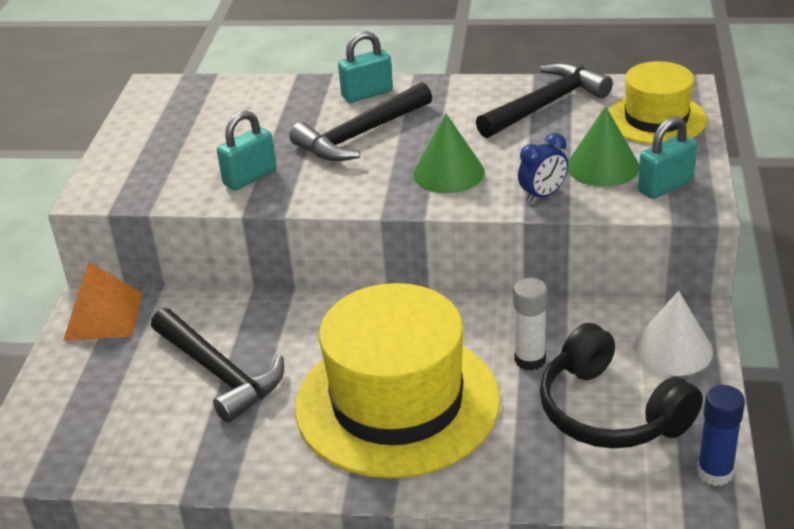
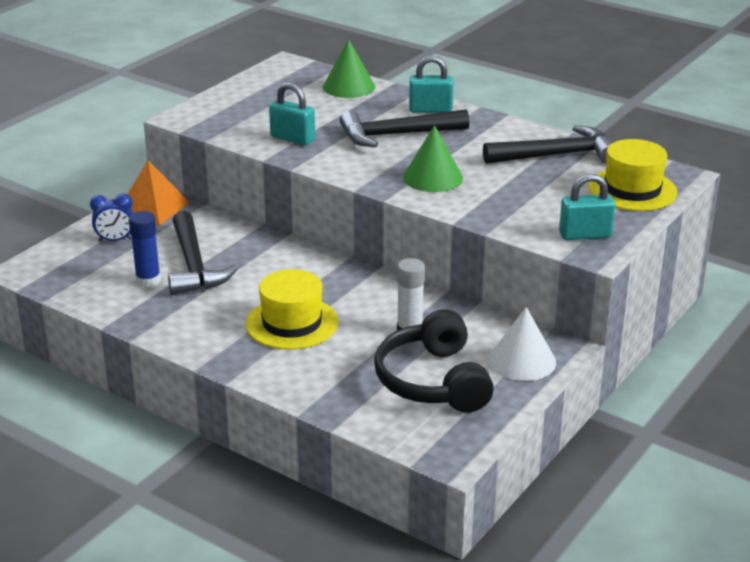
camera: 25 degrees right, 5 degrees down
turquoise padlock [217,111,277,191] -> turquoise padlock turned 45 degrees clockwise [269,83,315,145]
yellow hat [295,283,500,478] -> yellow hat [246,269,338,350], size x0.56
blue clock [518,133,568,203] -> blue clock moved to [90,193,133,242]
green cone [568,106,639,187] -> green cone moved to [323,39,375,98]
blue glue stick [697,385,745,486] -> blue glue stick moved to [129,211,161,287]

